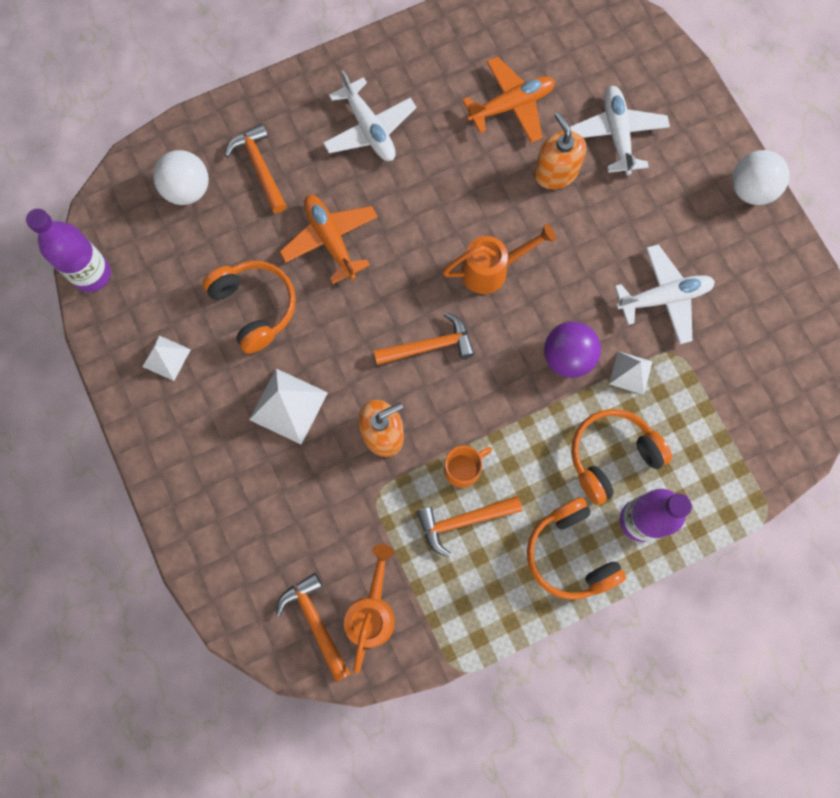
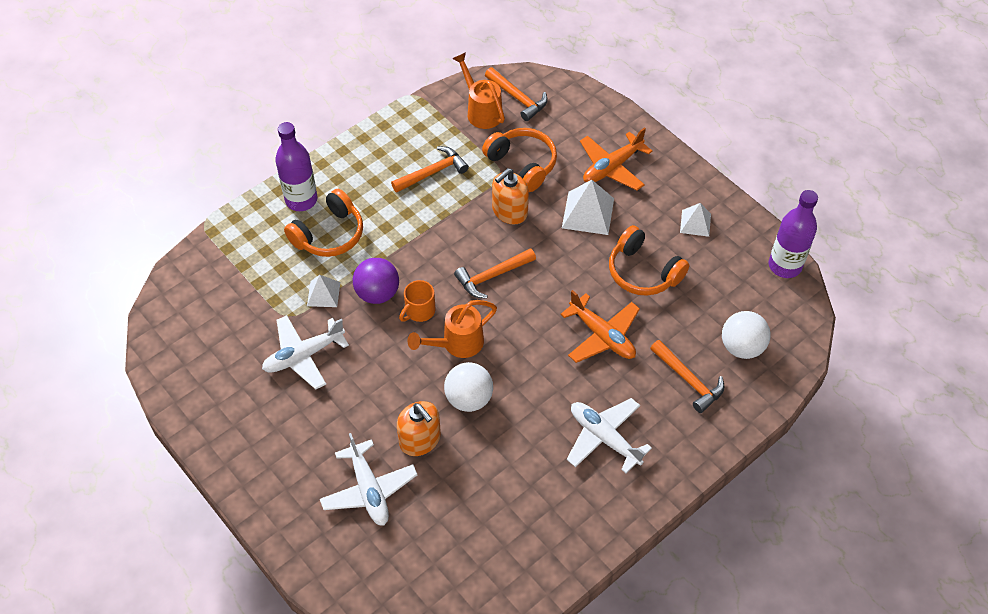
camera: 165 degrees right, 20 degrees down
orange watering can [344,544,395,674] -> orange watering can turned 150 degrees clockwise [452,52,505,129]
orange mug [444,446,492,488] -> orange mug moved to [399,280,436,322]
orange plane [462,57,555,143] -> orange plane moved to [580,127,652,190]
orange headphones [527,497,626,600] -> orange headphones moved to [482,128,557,192]
white ball [732,150,790,205] -> white ball moved to [444,362,493,412]

